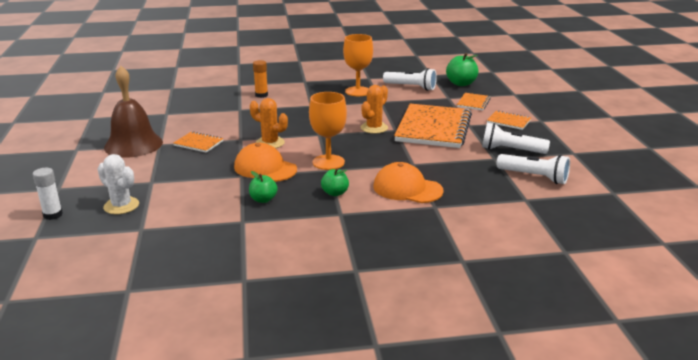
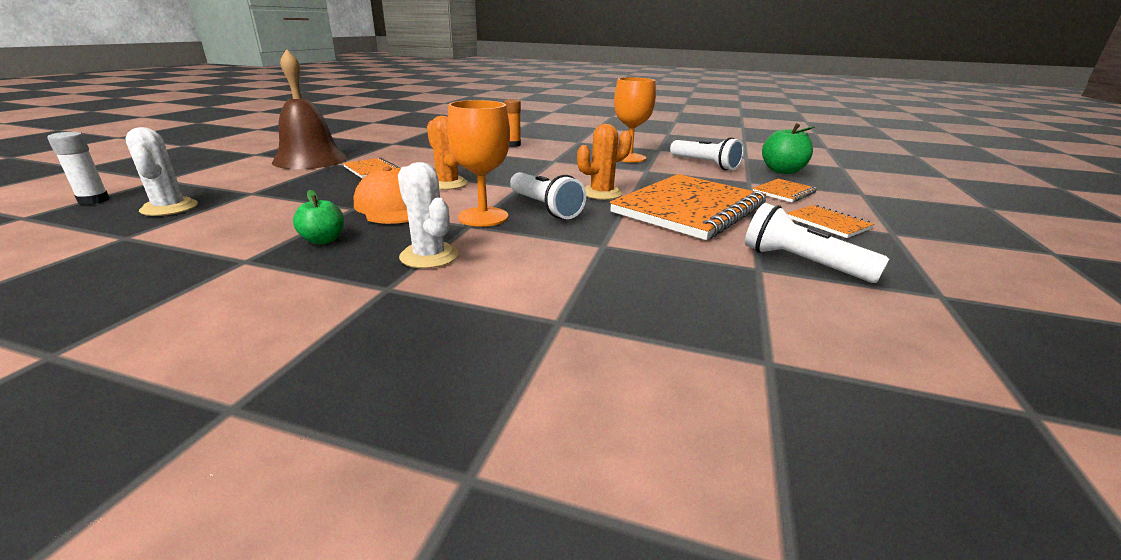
camera: 25 degrees right, 0 degrees up
green apple [321,168,349,196] -> white cactus [398,162,458,268]
orange cap [373,162,444,203] -> none
white flashlight [496,154,570,184] -> white flashlight moved to [510,172,586,219]

